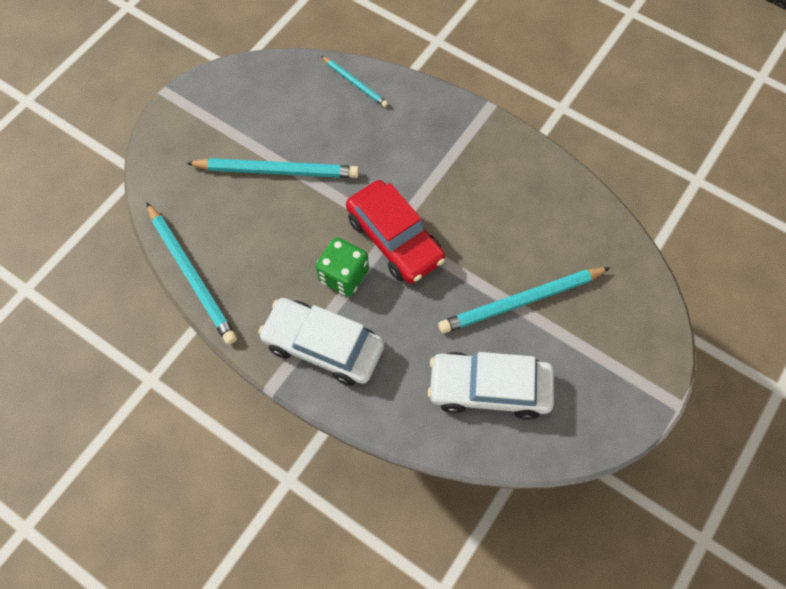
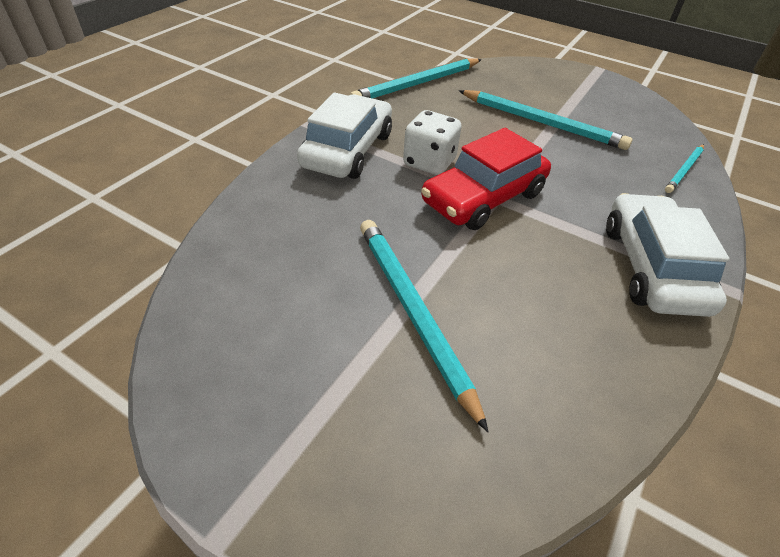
camera: 85 degrees right, 20 degrees down
turquoise pencil [186,158,359,178] -> turquoise pencil turned 60 degrees counterclockwise [459,90,632,150]
green dice [316,237,369,297] -> white dice [403,110,462,175]
white car [428,352,554,420] -> white car moved to [606,193,729,317]

